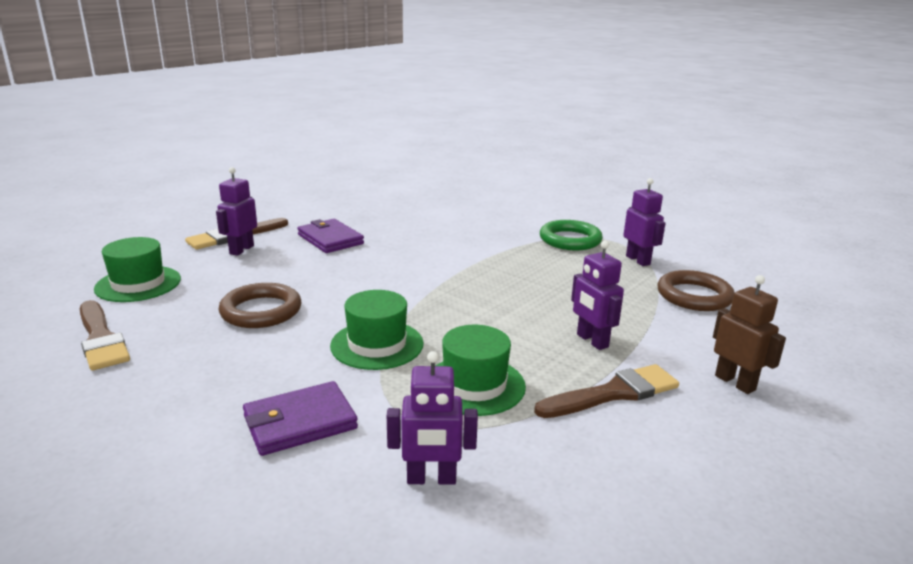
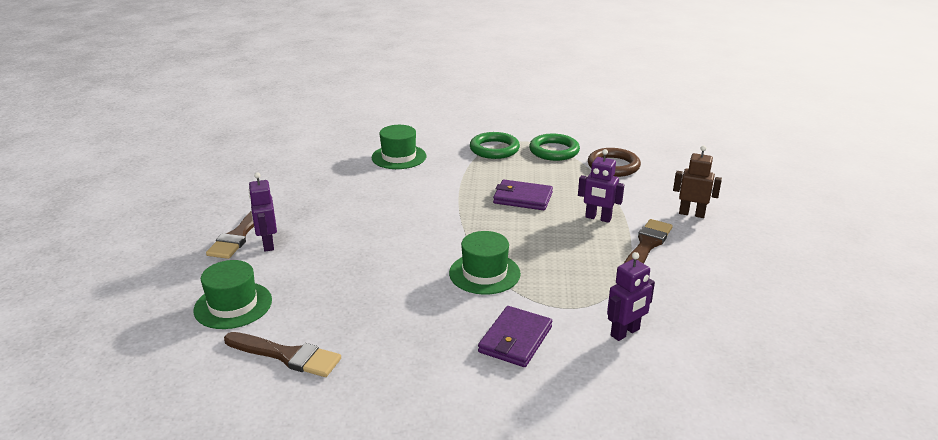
camera: 35 degrees left, 5 degrees up
brown ring [218,283,301,328] -> none
purple wallet [297,219,364,253] -> purple wallet moved to [493,180,553,210]
green hat [436,325,526,416] -> green hat moved to [372,125,426,169]
purple robot [623,178,665,266] -> green ring [529,134,580,161]

